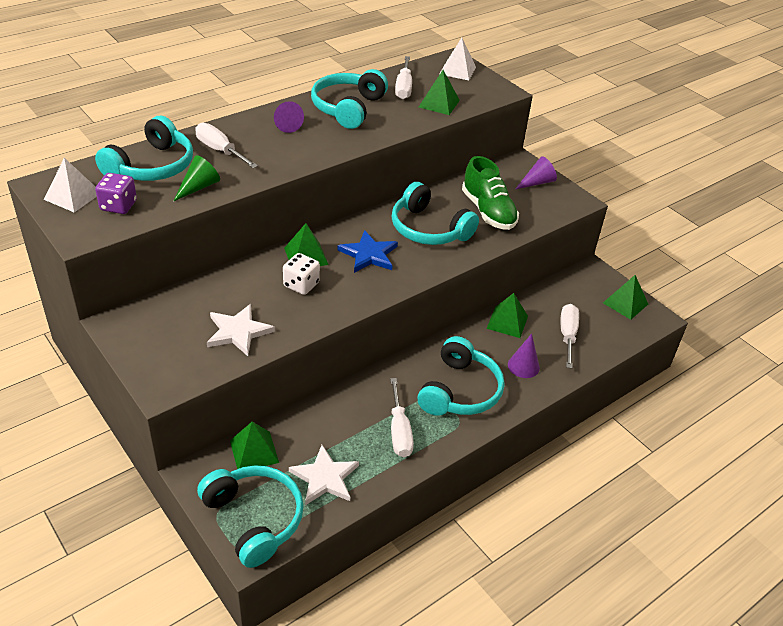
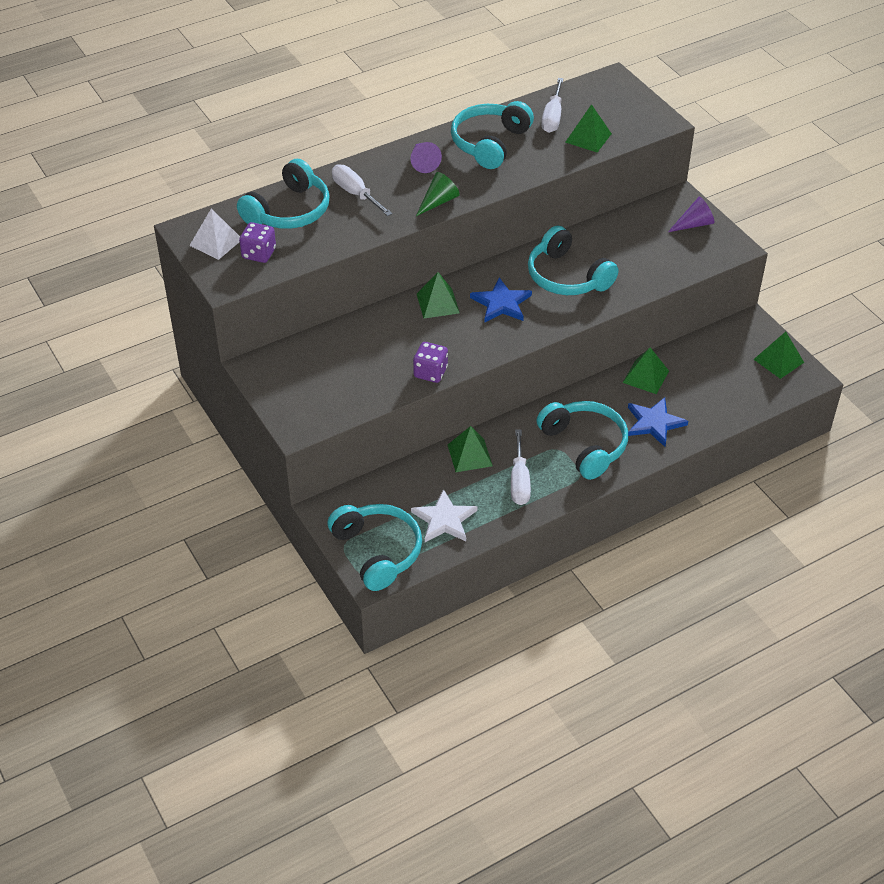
camera: 10 degrees right, 5 degrees up
green cone [173,155,220,202] -> green cone moved to [416,172,460,216]
white star [207,304,275,356] -> none
green pyramid [230,422,279,469] -> green pyramid moved to [448,426,493,472]
white dice [283,253,320,295] -> none
turquoise headphones [417,336,504,416] -> turquoise headphones turned 60 degrees counterclockwise [536,401,628,480]
white pyramid [439,38,476,80] -> none
green shoe [462,156,519,230] -> none
purple cone [508,333,540,378] -> blue star [628,397,688,447]
white screwdriver [561,304,579,369] -> none
none -> purple dice [413,342,448,383]

